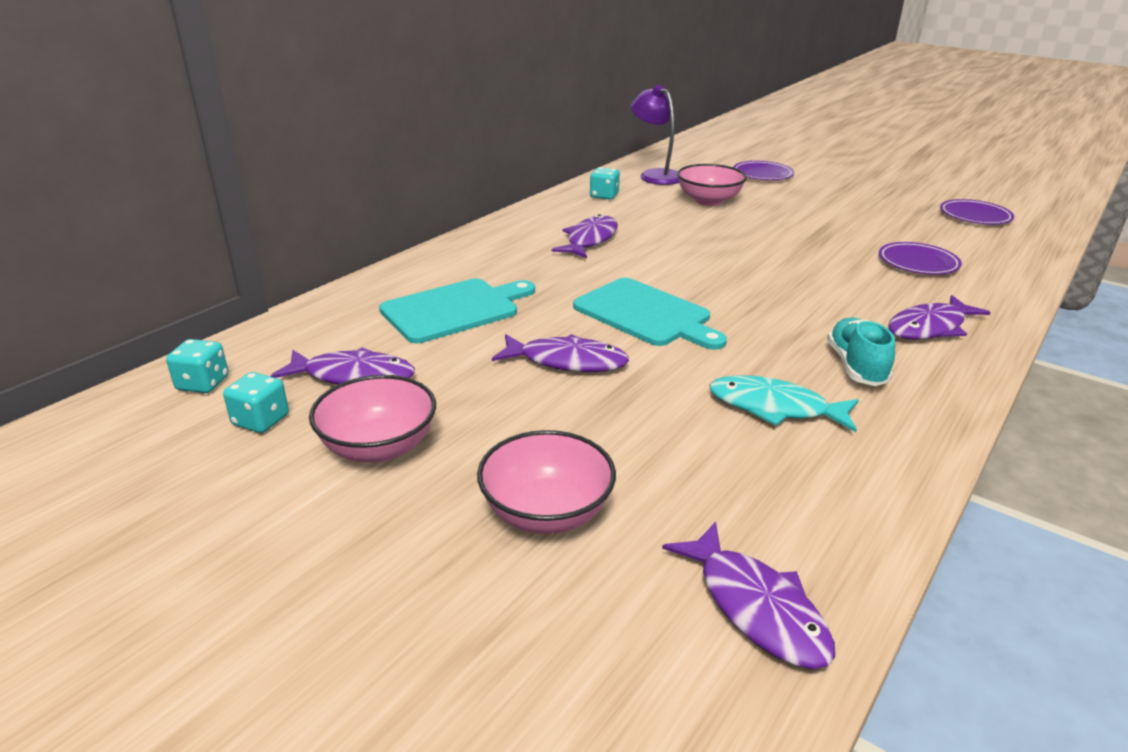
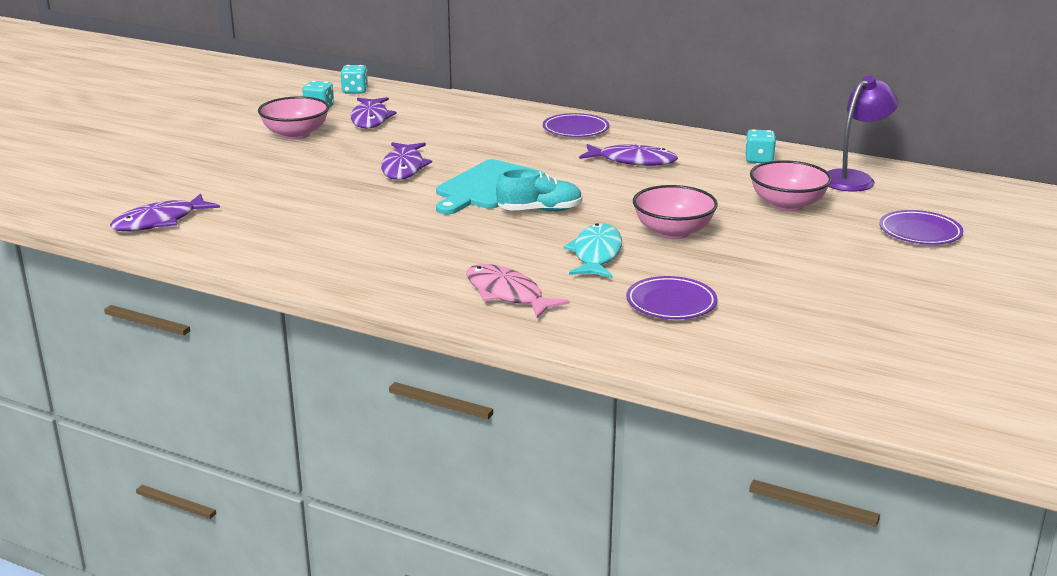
camera: 80 degrees right, 5 degrees down
turquoise cutting board [379,279,535,343] -> none
pink bowl [477,430,616,534] -> pink bowl moved to [633,185,718,239]
turquoise fish [709,375,859,432] -> turquoise fish moved to [563,223,622,278]
turquoise shoe [827,317,895,386] -> turquoise shoe moved to [496,169,583,212]
purple fish [888,295,991,340] -> pink fish [466,264,570,318]
purple plate [940,199,1014,224] -> purple plate moved to [543,113,609,137]

